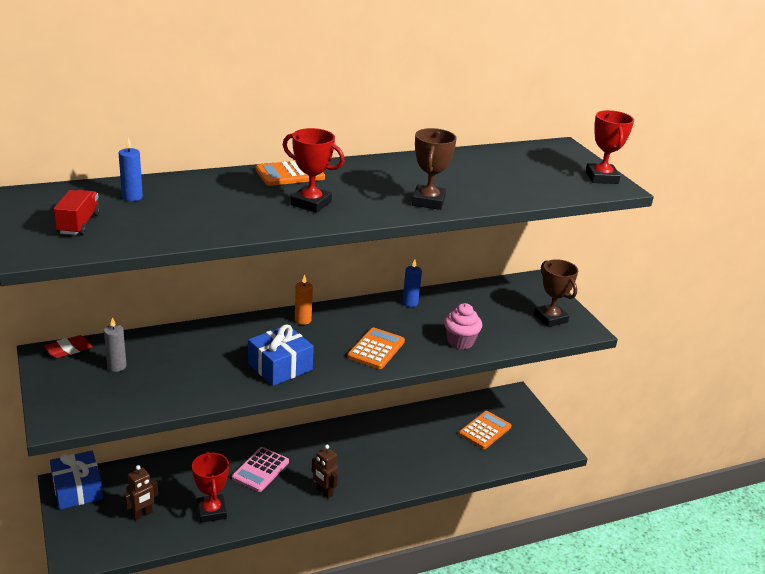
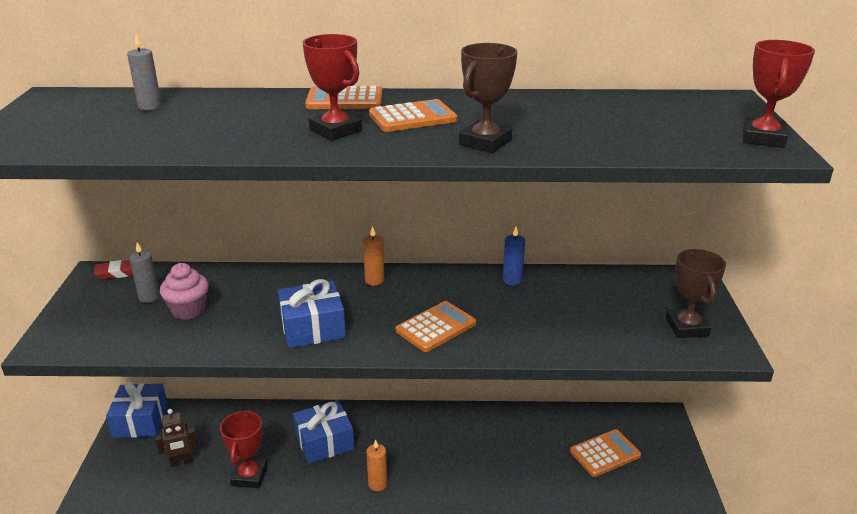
camera: 25 degrees right, 0 degrees up
red truck [53,190,100,235] -> none
blue candle [119,138,143,201] -> grey candle [127,34,162,110]
pink calculator [232,447,289,492] -> blue gift [293,400,354,464]
brown robot [312,445,338,499] -> orange candle [366,440,387,491]
pink cupcake [444,303,482,349] -> pink cupcake moved to [160,263,209,320]
none -> orange calculator [369,99,457,132]

